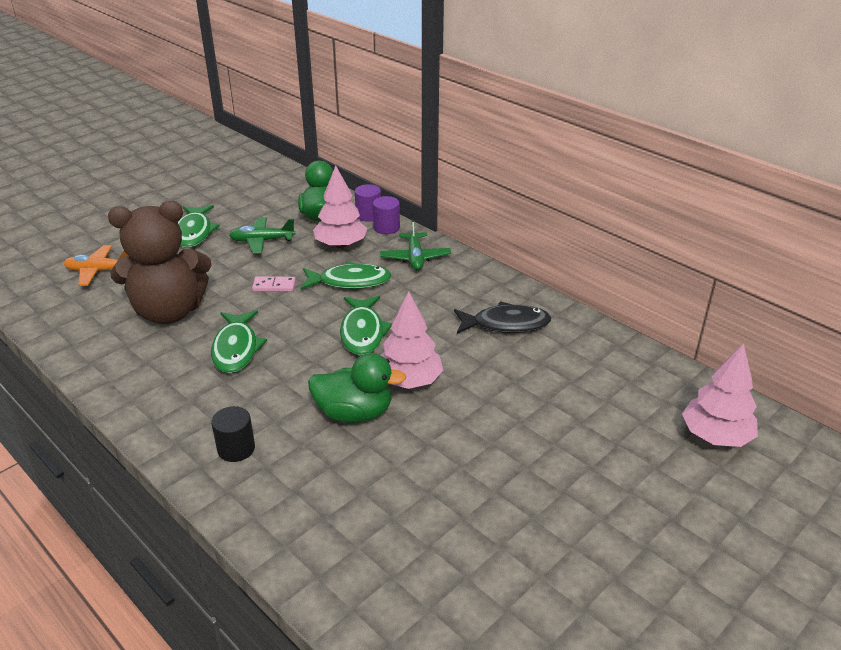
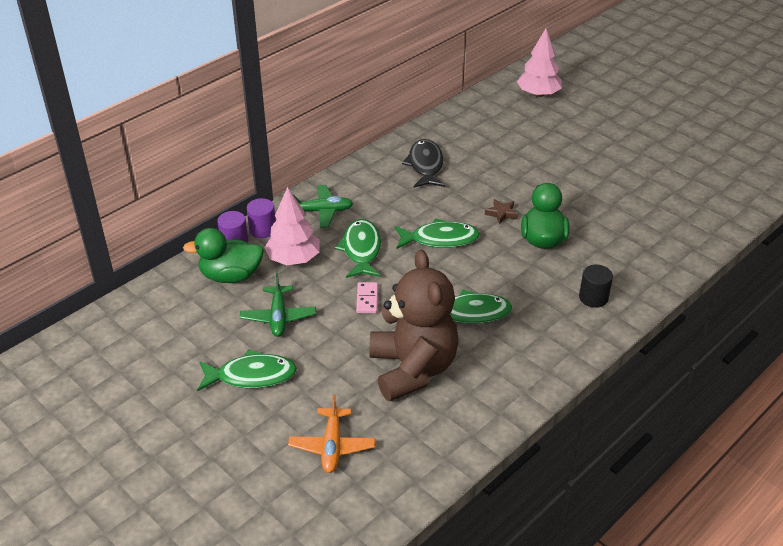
camera: 90 degrees left, 5 degrees up
pink tree [381,291,443,389] -> brown star [485,199,518,224]

